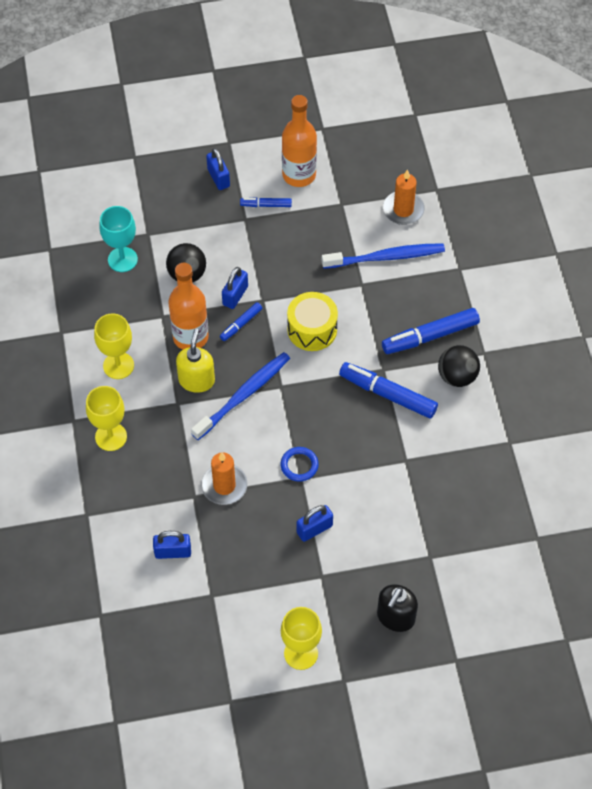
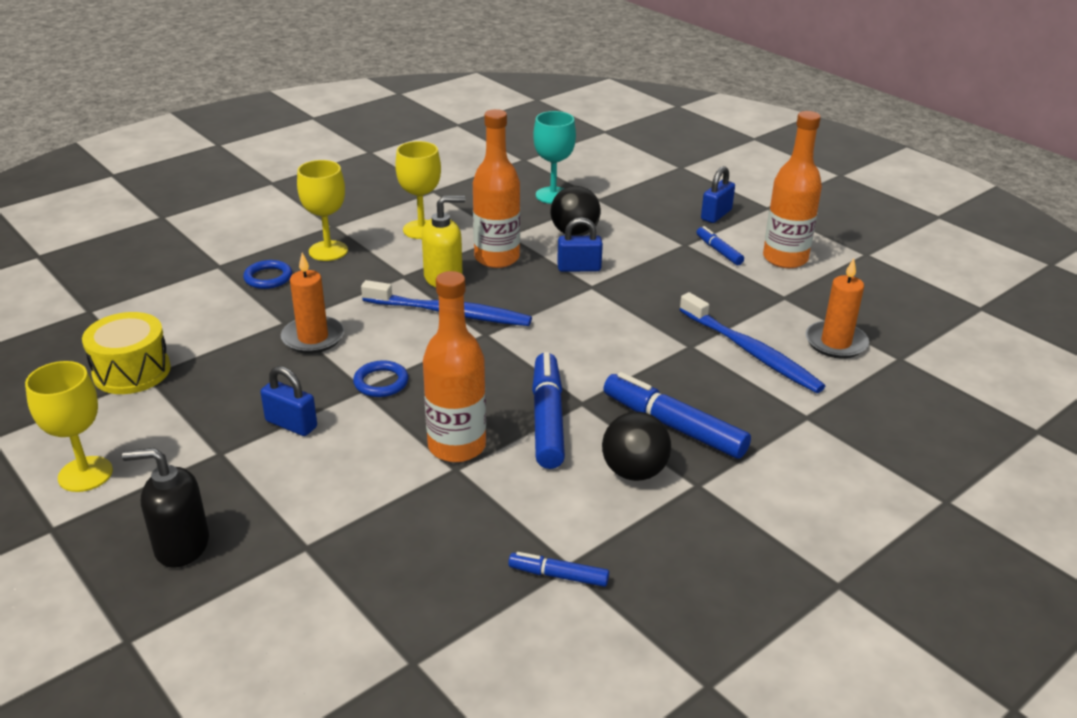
camera: 60 degrees right, 25 degrees down
blue padlock [153,531,191,559] -> none
blue marker [220,302,262,341] -> blue marker moved to [508,552,609,587]
yellow drum [287,292,338,351] -> yellow drum moved to [82,312,171,394]
none -> blue ring [243,260,292,289]
none -> orange bottle [423,271,486,462]

